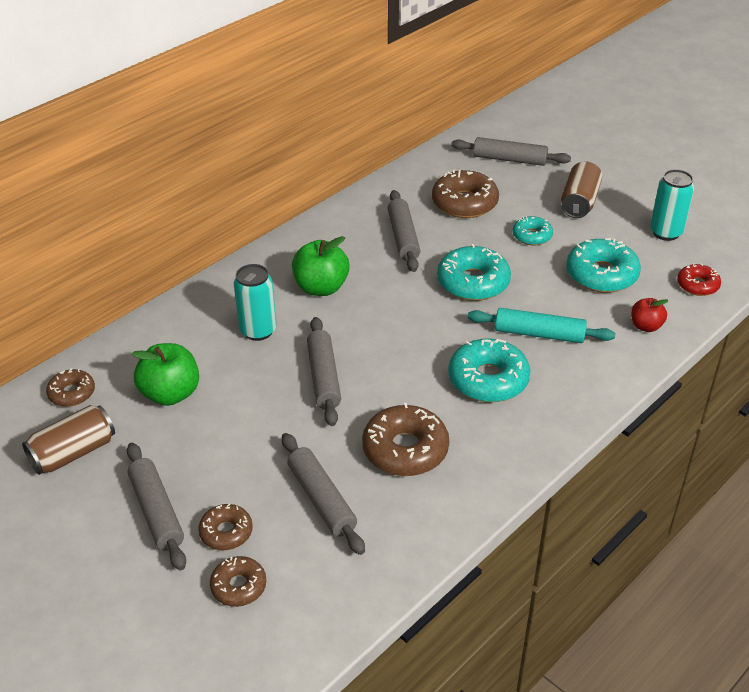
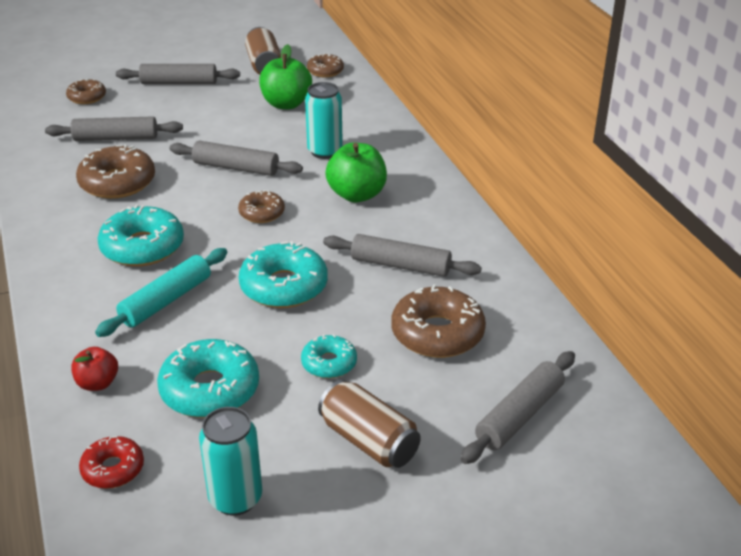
camera: 115 degrees right, 5 degrees down
brown donut [198,503,253,550] -> brown donut moved to [238,190,285,223]

